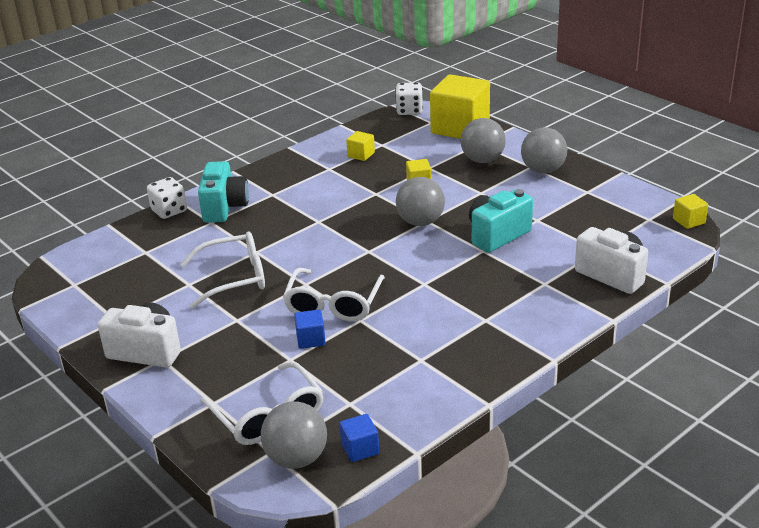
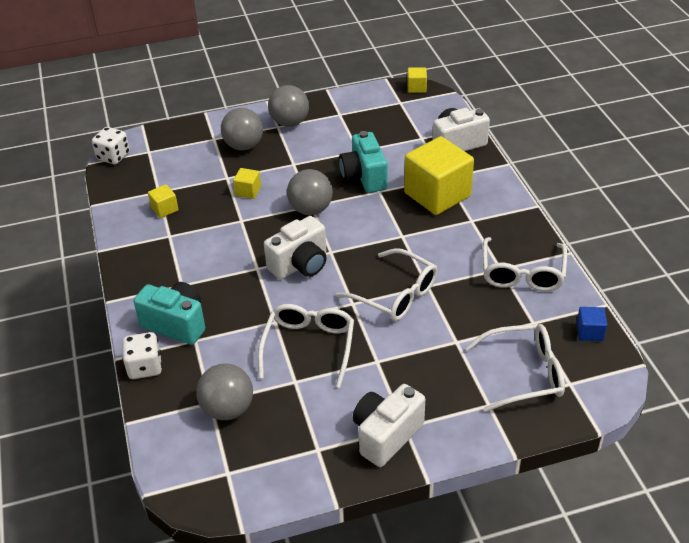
camera: 65 degrees left, 10 degrees up
grey ball [261,401,327,469] -> grey ball moved to [196,363,253,420]
blue cube [294,310,326,349] -> none
yellow cube [430,74,490,139] -> yellow cube moved to [404,136,474,215]
none -> white camera [264,216,327,279]
none -> white glasses [483,237,567,291]

